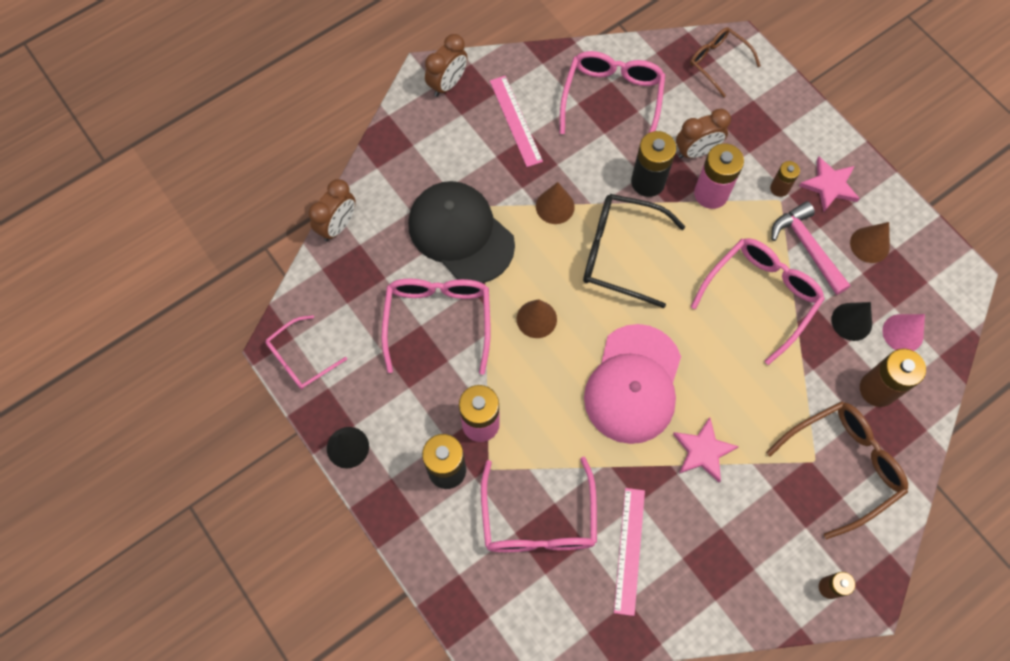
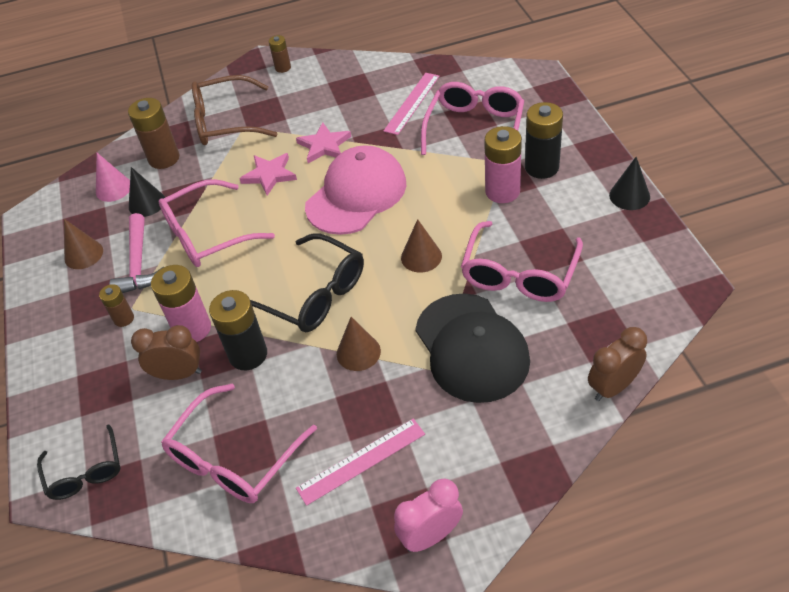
camera: 155 degrees left, 20 degrees down
pink glasses [265,315,347,389] -> none
brown clock [425,34,468,97] -> pink clock [394,479,463,552]
pink ruler [490,76,543,167] -> pink ruler turned 60 degrees clockwise [296,418,425,506]
brown glasses [690,27,761,97] -> black glasses [37,424,121,500]
pink star [799,157,860,212] -> pink star moved to [239,153,297,195]

